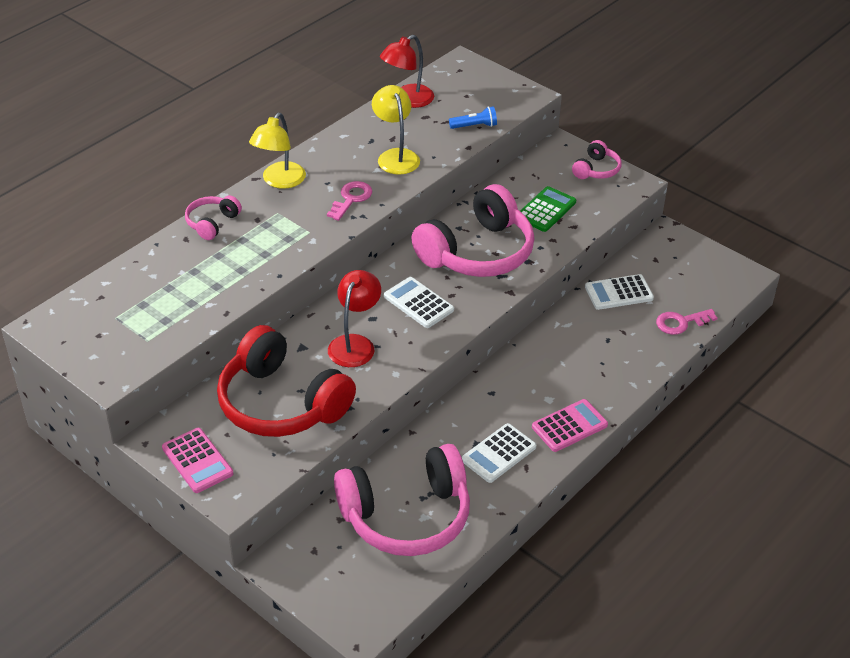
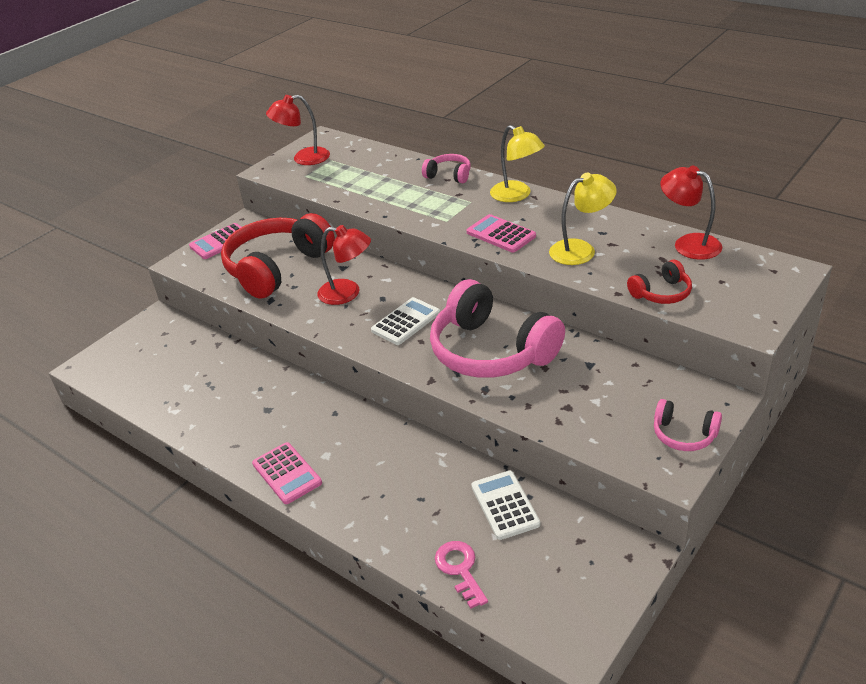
camera: 90 degrees right, 5 degrees down
yellow lamp [249,113,306,189] -> yellow lamp turned 150 degrees counterclockwise [490,125,545,202]
pink key [327,181,372,221] -> pink calculator [467,214,536,253]
pink headphones [334,444,470,556] -> none
blue flashlight [449,106,497,129] -> red headphones [627,260,692,304]
white calculator [462,423,536,483] -> none
green calculator [520,186,576,232] -> none
none -> red lamp [266,95,330,165]

